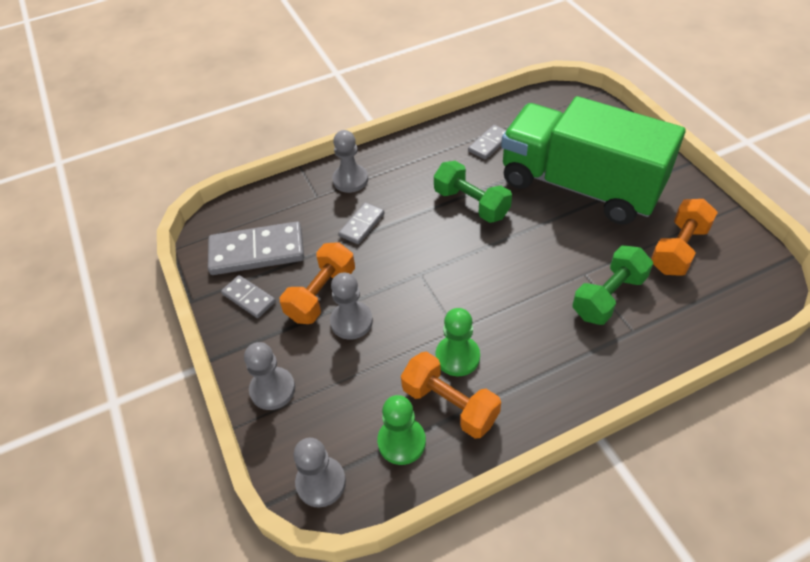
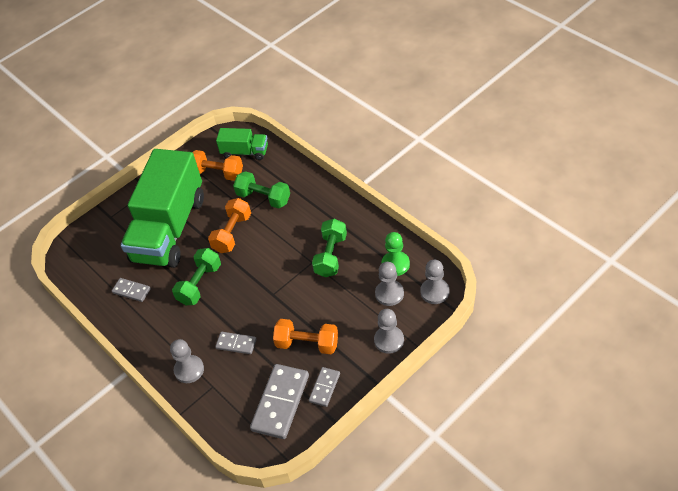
camera: 105 degrees left, 0 degrees up
grey domino [208,221,304,275] -> grey domino turned 45 degrees clockwise [250,364,309,439]
grey pawn [330,272,373,340] -> grey pawn moved to [375,262,404,306]
orange dumbbell [401,352,501,439] -> orange dumbbell moved to [208,198,251,253]
green pawn [436,308,480,376] -> green dumbbell [312,219,347,277]
none -> green truck [216,128,268,160]

